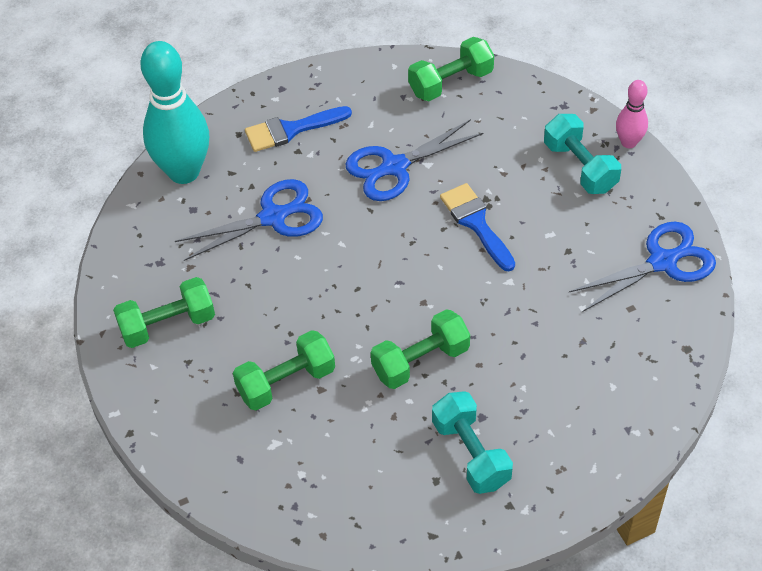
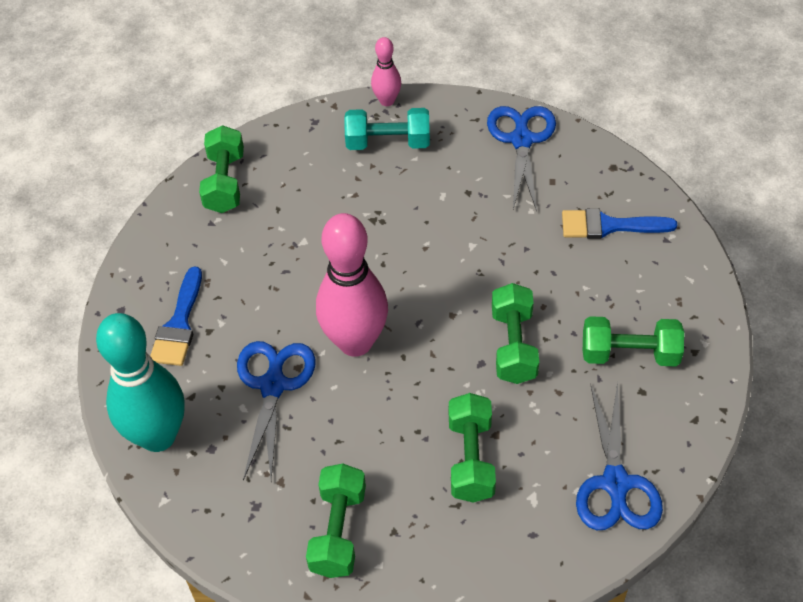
camera: 60 degrees left, 0 degrees up
blue scissors [345,119,484,201] -> blue scissors moved to [576,382,663,530]
turquoise dumbbell [432,391,513,494] -> green dumbbell [583,316,684,366]
blue brush [440,183,515,272] -> blue brush moved to [562,209,677,239]
none -> pink bowling pin [316,213,388,357]

